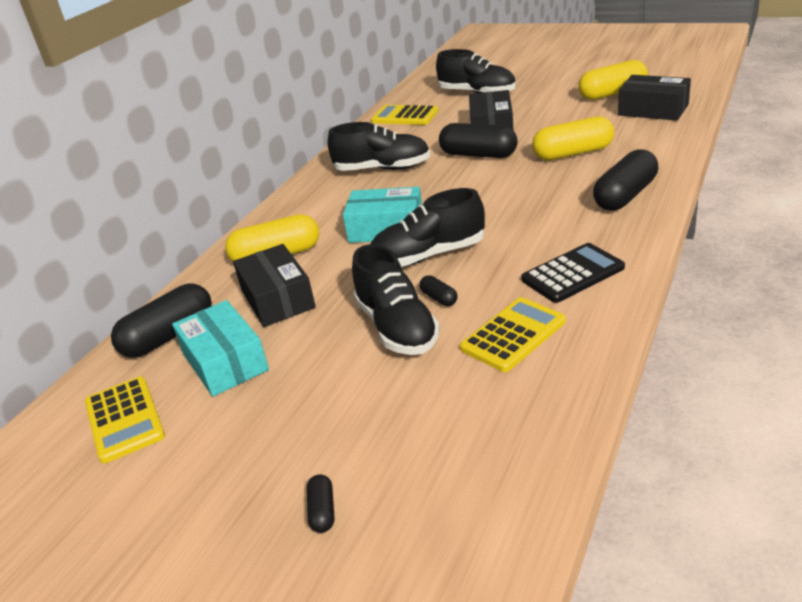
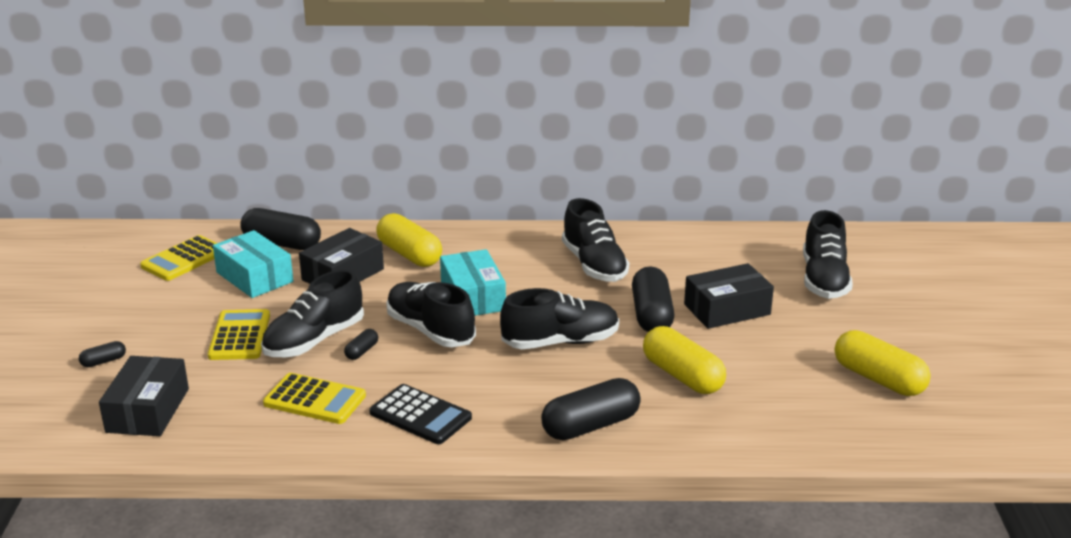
camera: 60 degrees right, 5 degrees down
turquoise box [172,300,269,397] -> turquoise box turned 75 degrees counterclockwise [213,230,293,298]
yellow calculator [371,105,439,125] -> yellow calculator moved to [208,309,270,360]
black capsule [593,149,659,211] -> black capsule turned 45 degrees counterclockwise [541,378,641,440]
black box [618,75,691,121] -> black box moved to [99,356,189,436]
none -> black shoe [500,288,619,349]

